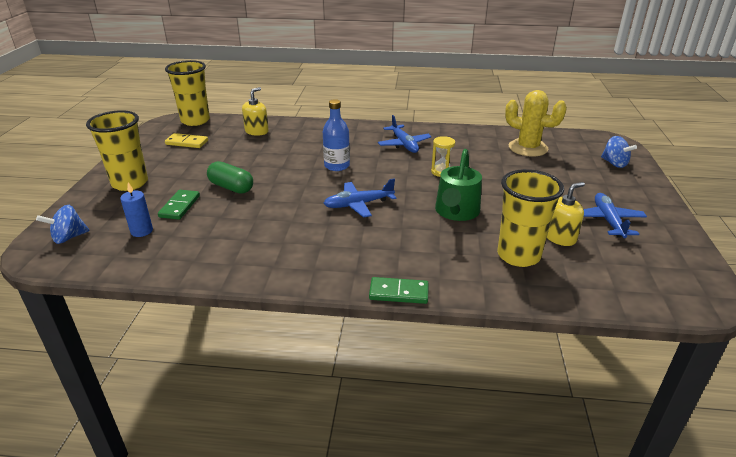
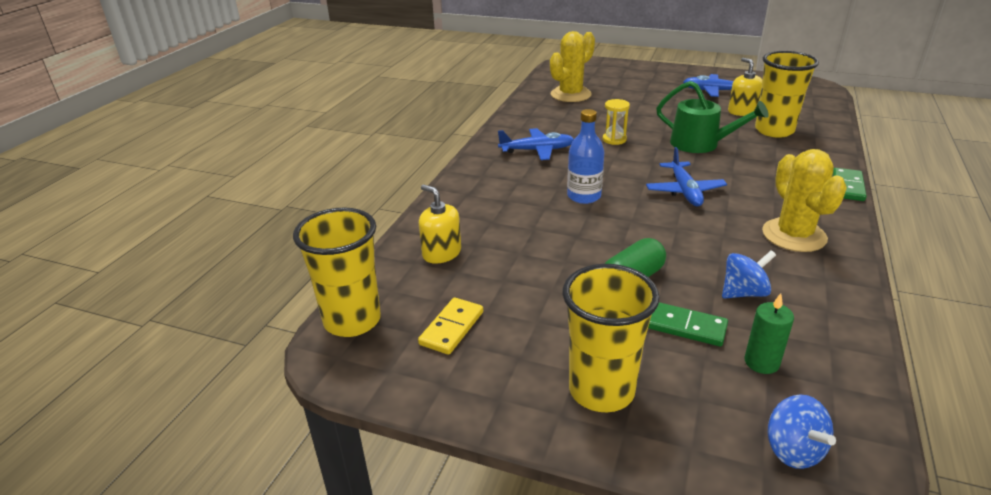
camera: 75 degrees left, 0 degrees up
blue candle [120,182,153,237] -> green candle [745,293,794,374]
blue spinning top [601,136,637,168] -> blue spinning top moved to [722,250,776,299]
none -> yellow cactus [762,149,847,252]

